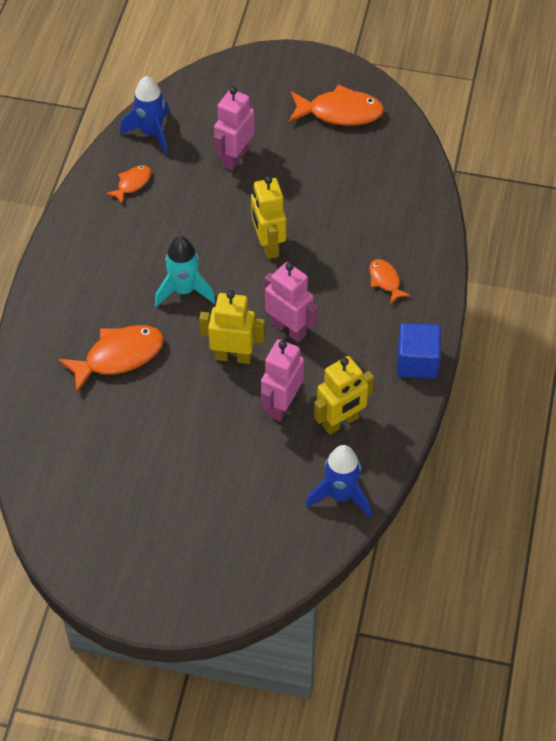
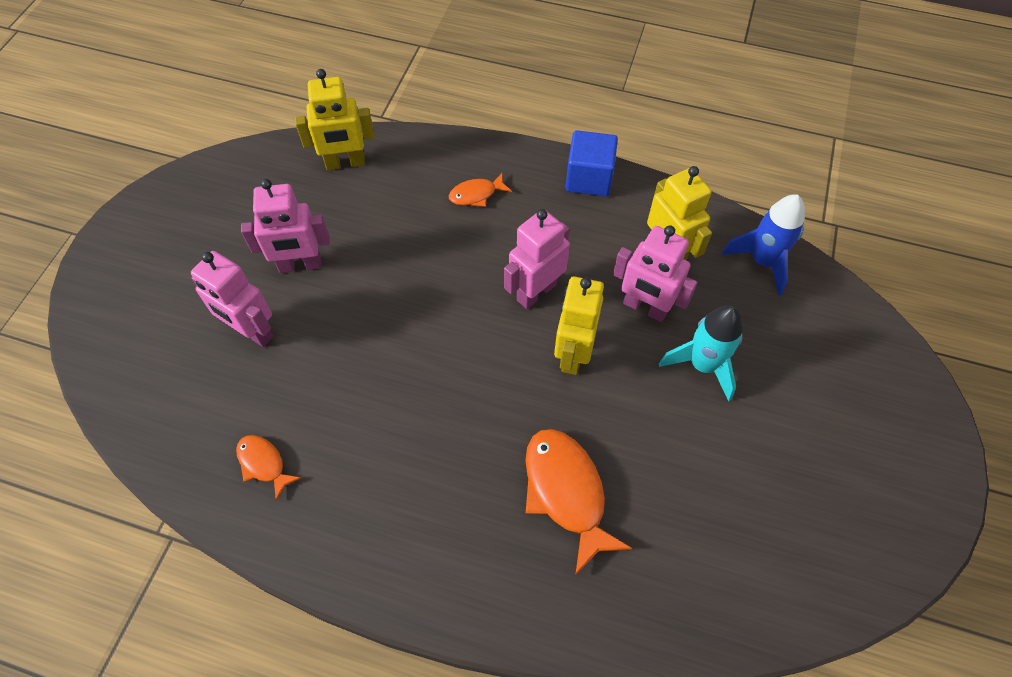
camera: 85 degrees left, 5 degrees up
blue rocket [120,76,170,155] -> none
turquoise rocket [155,236,216,307] -> turquoise rocket moved to [659,305,743,402]
yellow robot [251,176,286,259] -> yellow robot moved to [295,69,374,170]
orange fish [289,84,384,126] -> none
none -> pink robot [241,179,330,273]

